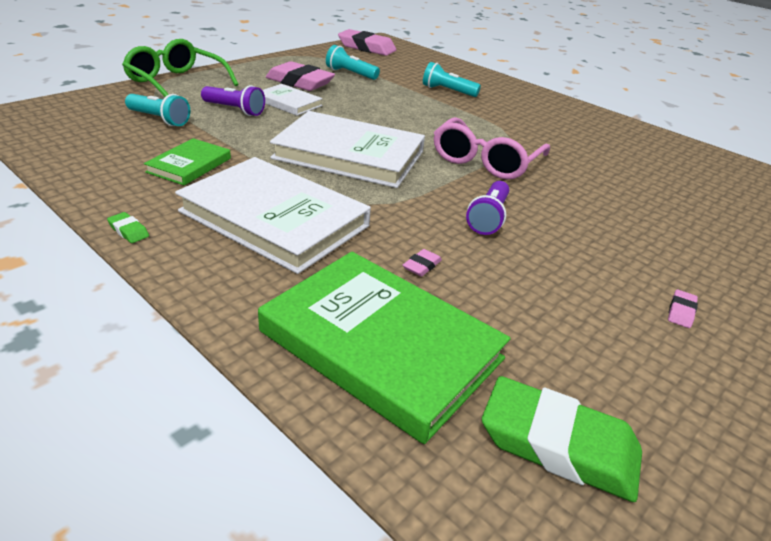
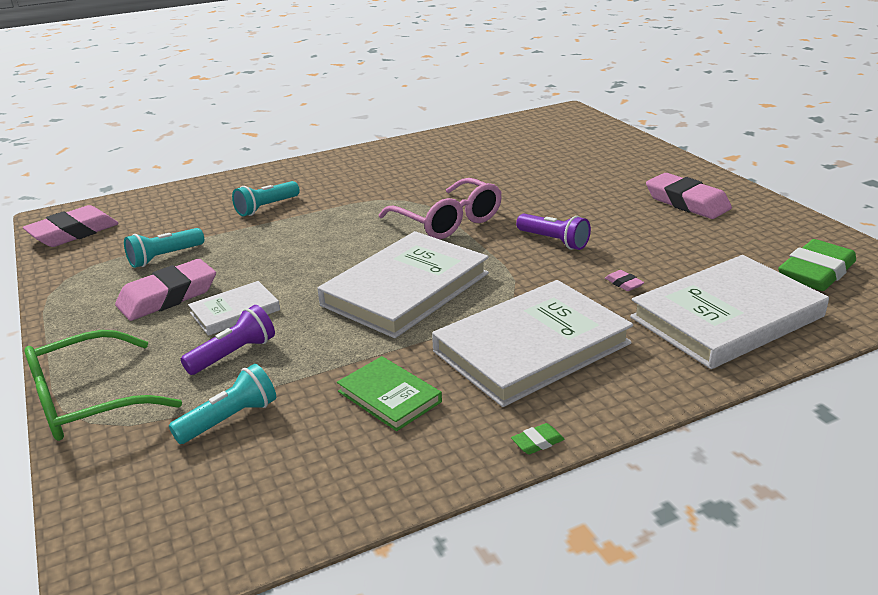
camera: 65 degrees left, 5 degrees down
green book [258,252,511,444] -> white book [630,255,829,369]
pink eraser [668,290,698,328] -> pink eraser [646,173,732,219], size x2.48

